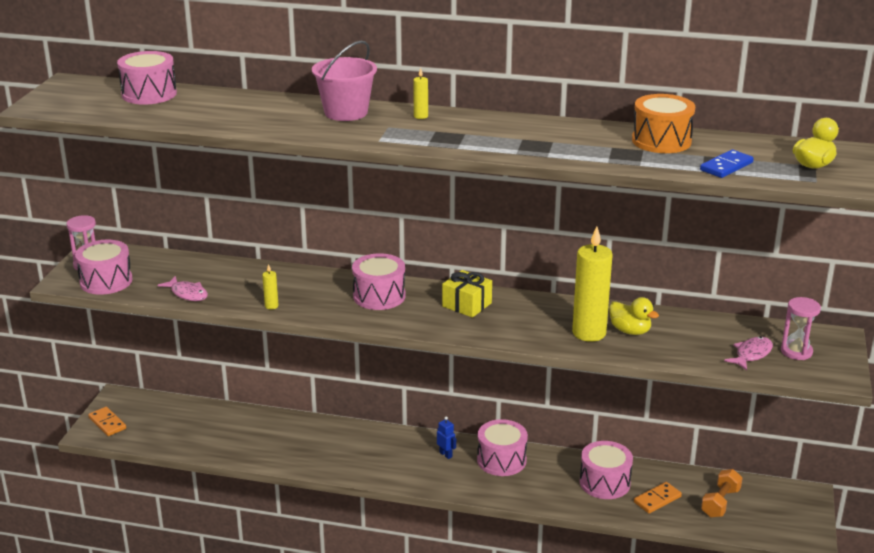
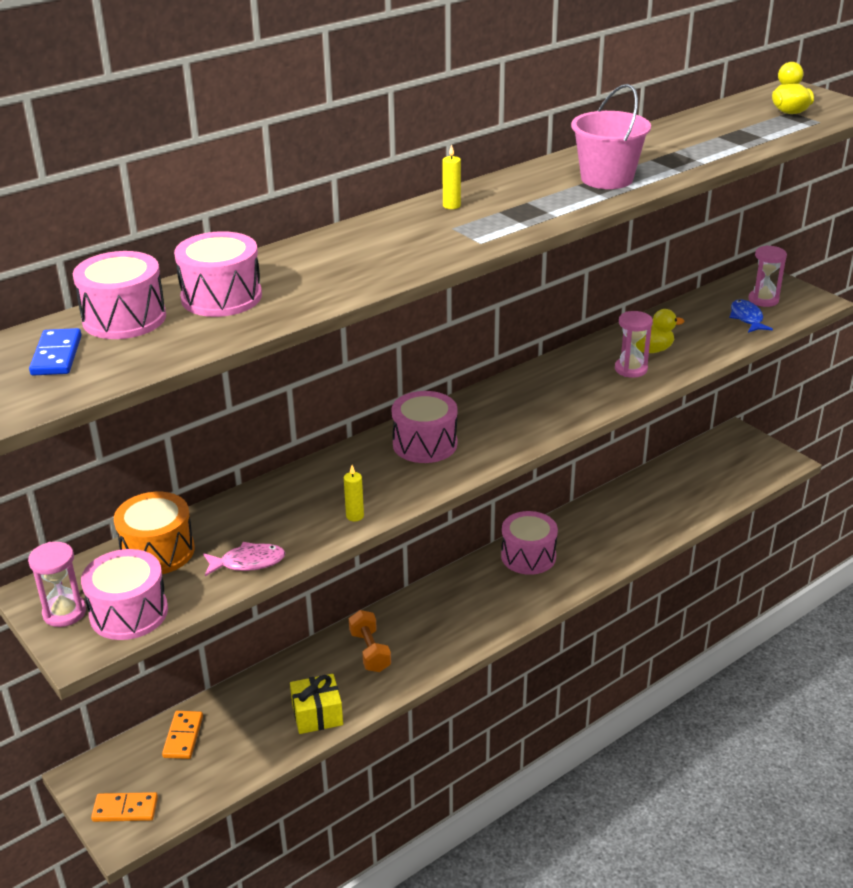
camera: 50 degrees left, 5 degrees up
pink bucket [312,41,377,121] -> pink bucket moved to [571,84,651,189]
blue robot [437,416,456,459] -> none
yellow gift [442,270,492,318] -> yellow gift moved to [290,674,343,734]
yellow candle [572,226,613,342] -> pink hourglass [615,311,653,378]
pink drum [580,441,633,499] -> pink drum moved to [174,231,262,317]
orange drum [632,94,695,153] -> orange drum moved to [114,492,195,574]
orange domino [634,482,682,513] -> orange domino moved to [162,711,203,759]
blue domino [700,150,754,178] -> blue domino moved to [29,328,81,376]
orange dumbbell [701,469,742,517] -> orange dumbbell moved to [349,610,391,672]
pink fish [724,336,773,371] -> blue fish [729,300,773,333]

